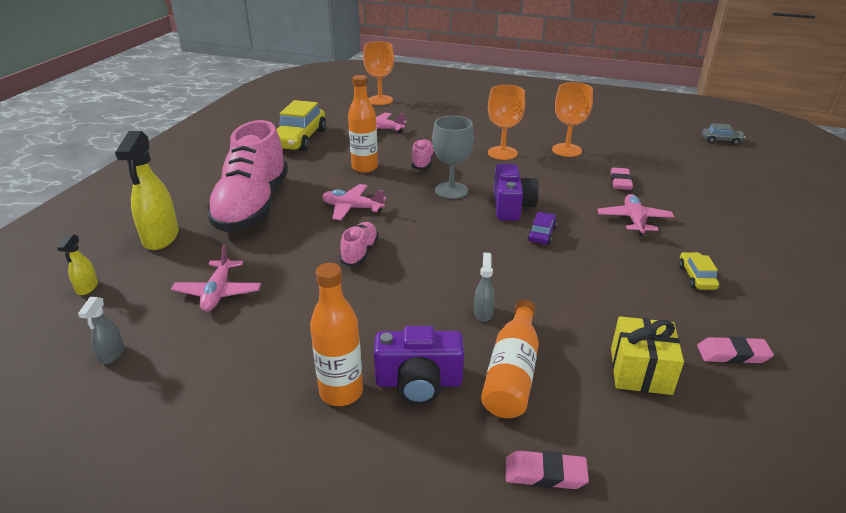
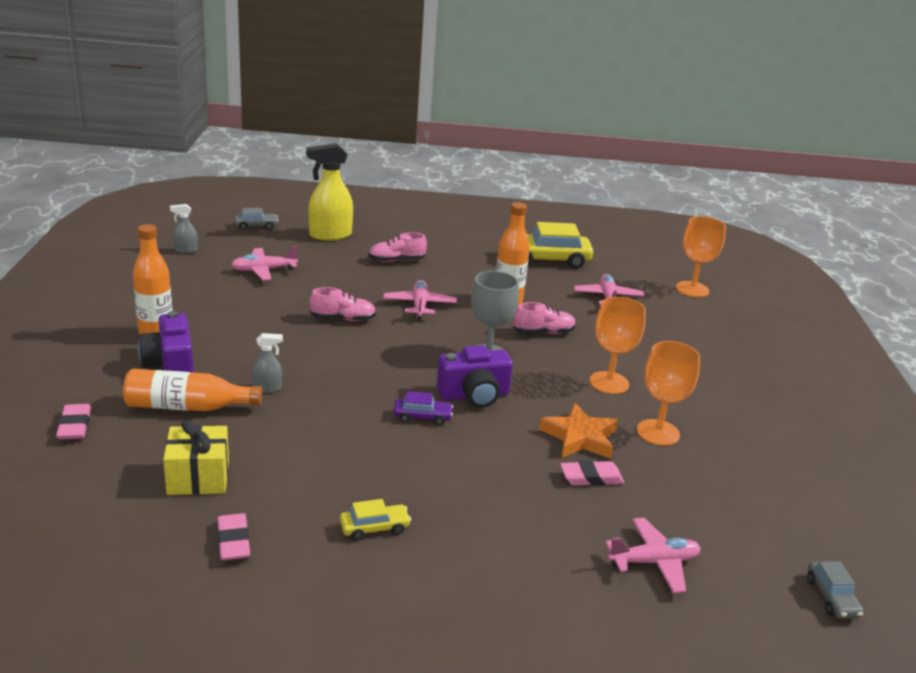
camera: 70 degrees right, 5 degrees down
yellow spray bottle [57,234,98,295] -> grey car [235,208,278,230]
pink shoe [206,120,288,232] -> pink shoe [368,232,427,262], size x0.44
pink plane [597,194,674,237] -> pink plane moved to [605,518,701,593]
none -> orange star [539,403,618,459]

